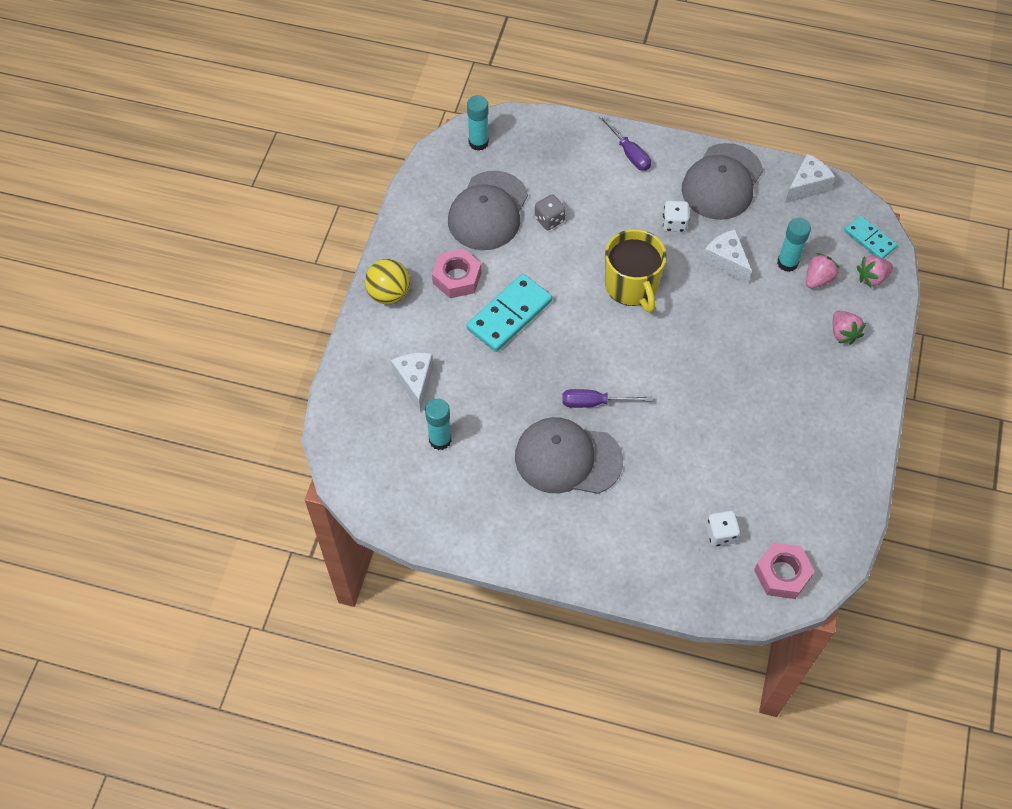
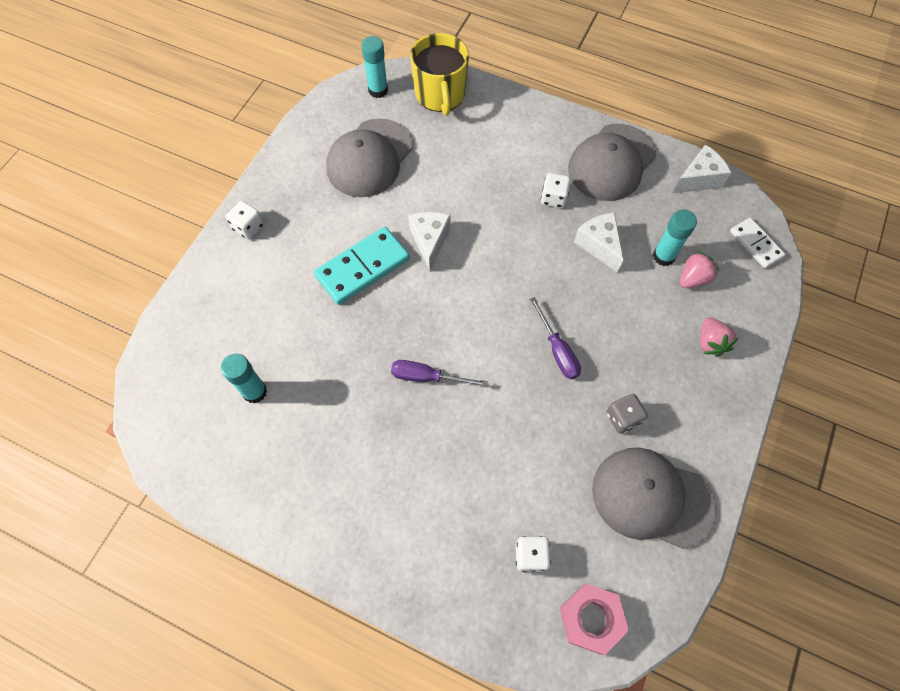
camera: 10 degrees right, 5 degrees up
yellow ball [365,259,410,305] -> white dice [226,201,264,239]
white cheese [391,353,433,412] -> white cheese moved to [408,212,451,271]
pink nut [432,248,481,298] -> none
grey cap [515,417,623,494] -> grey cap moved to [592,448,717,549]
grey dice [535,194,566,230] -> grey dice moved to [606,394,648,434]
purple screwdriver [598,115,651,171] -> purple screwdriver moved to [530,297,581,379]
yellow mug [605,229,667,313] -> yellow mug moved to [410,33,469,116]
turquoise domino [844,215,897,259] -> white domino [730,217,785,268]
pink strawberry [857,256,893,288] -> none

